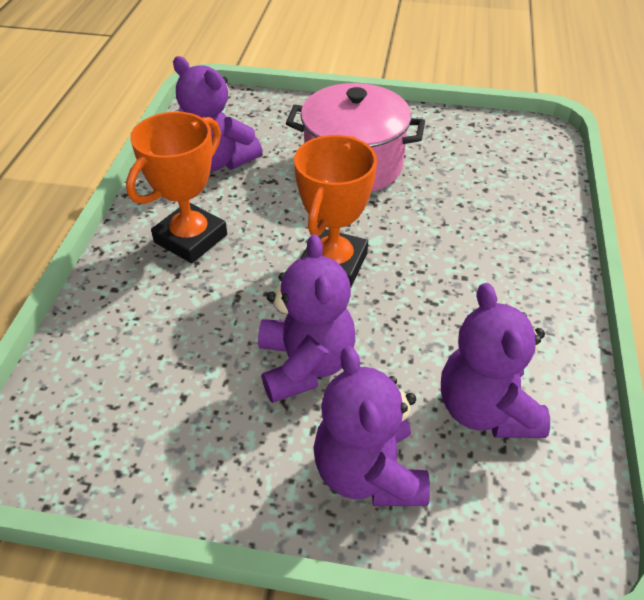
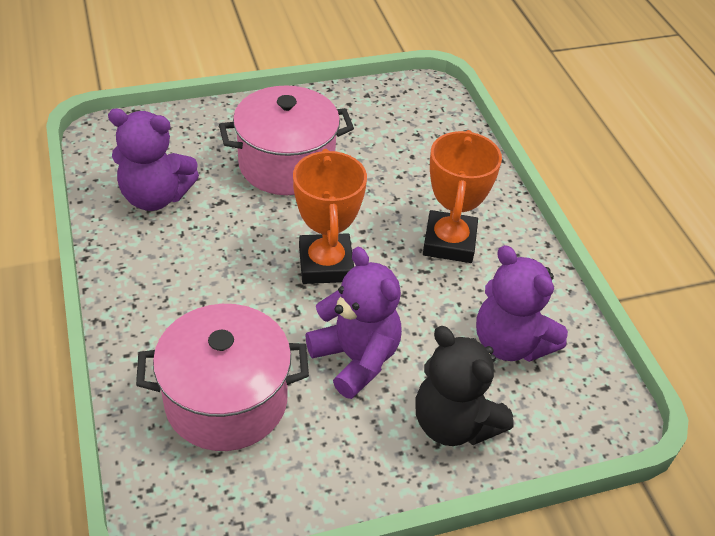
camera: 30 degrees left, 0 degrees up
orange trophy [126,112,227,263] -> orange trophy moved to [423,130,502,263]
purple teddy bear [313,346,430,506] -> black teddy bear [415,326,514,446]
none -> pink pot [136,304,309,451]

